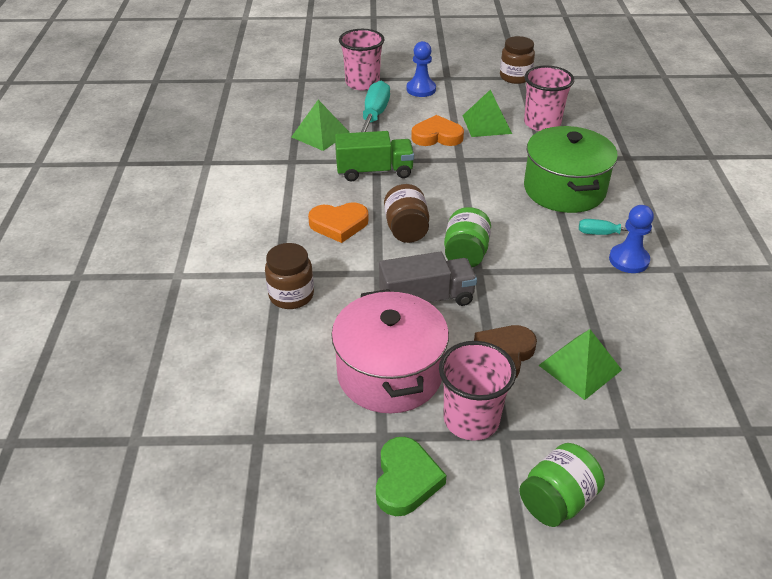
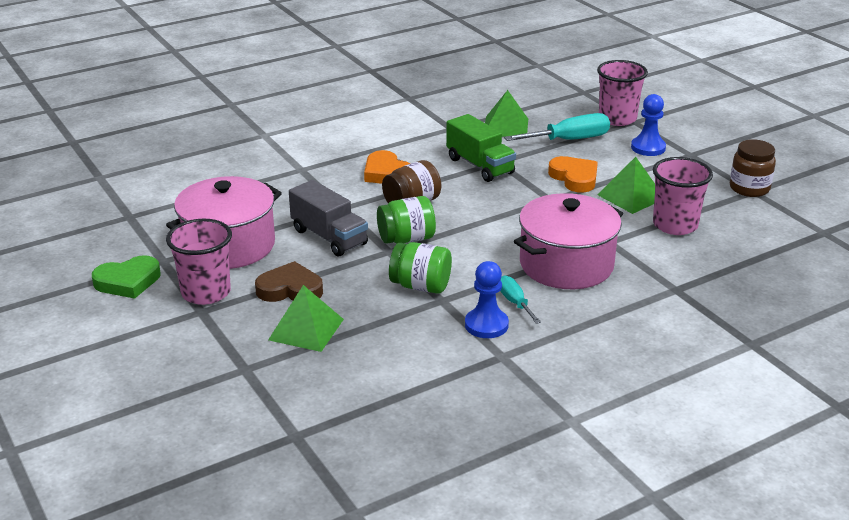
camera: 60 degrees right, 10 degrees down
brown jar [265,243,314,309] -> none
green jar [519,443,605,527] -> green jar moved to [389,242,452,294]
green pot [524,126,618,213] -> pink pot [514,193,623,289]

